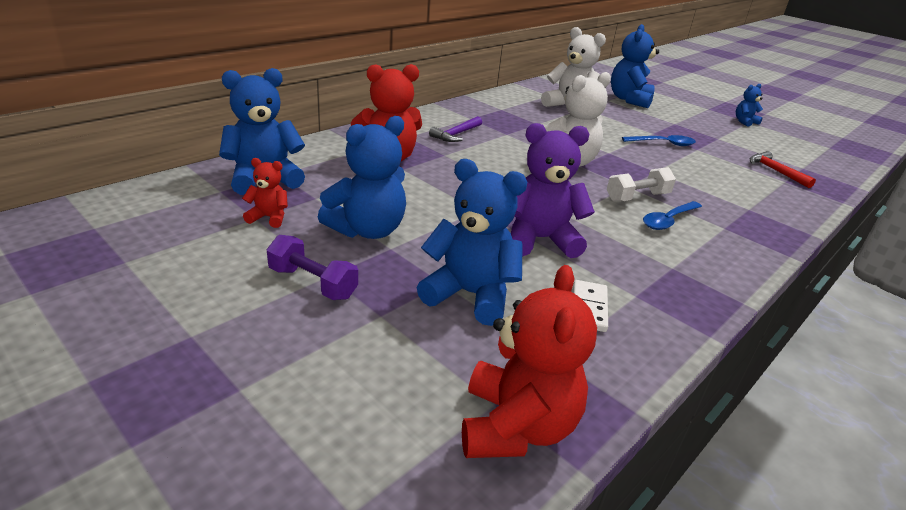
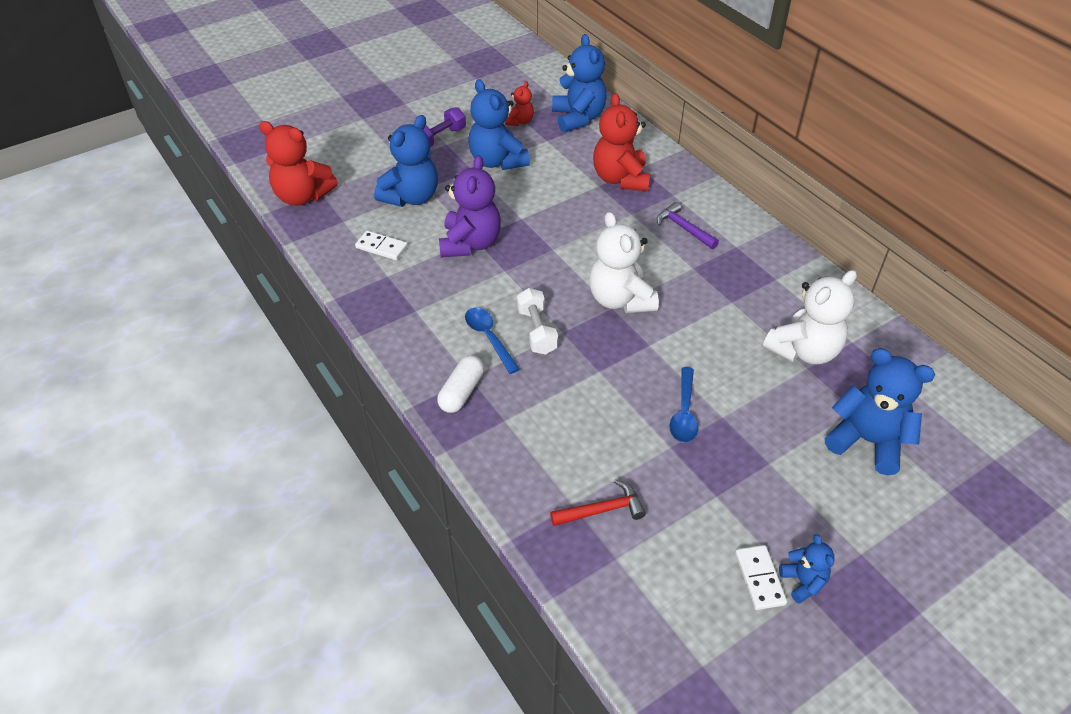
camera: 105 degrees right, 15 degrees up
none -> white capsule [437,355,484,413]
none -> white domino [735,545,787,610]

